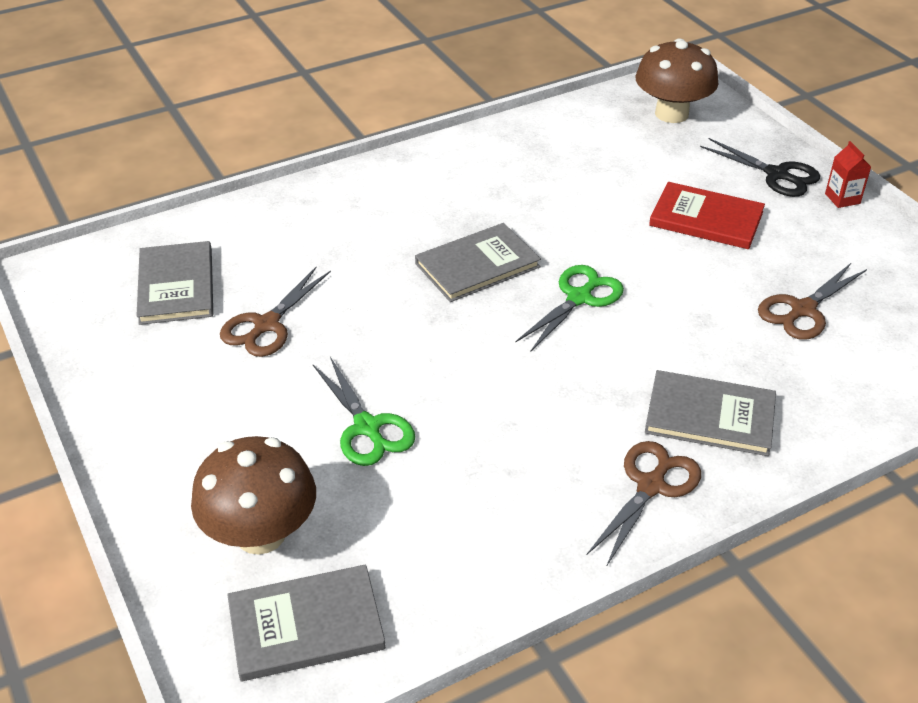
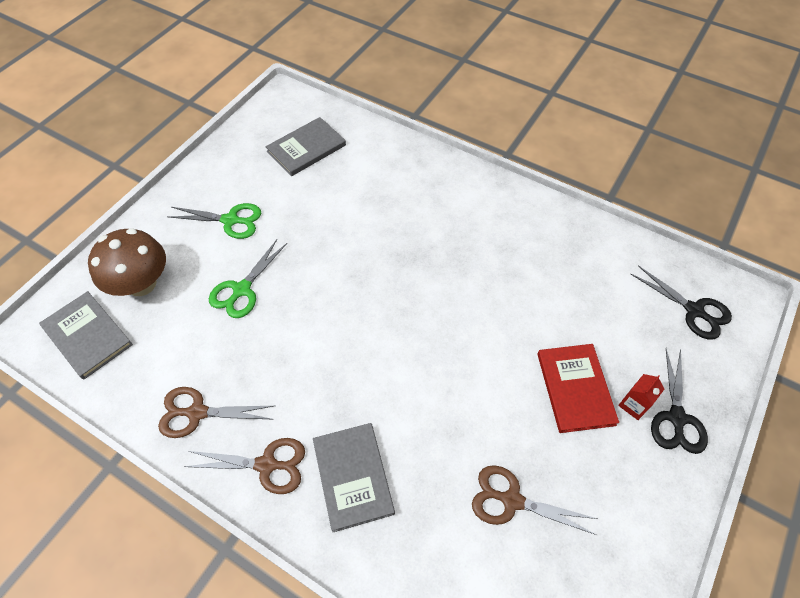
camera: 60 degrees right, 15 degrees up
brown scissors [220,267,331,357] -> brown scissors moved to [158,387,274,438]
grey book [415,223,541,302] -> none
green scissors [515,265,624,351] -> green scissors moved to [168,203,261,239]
brown mushroom [636,38,718,123] -> black scissors [631,265,732,340]
red carton [825,141,871,208] -> red carton moved to [618,374,664,420]

